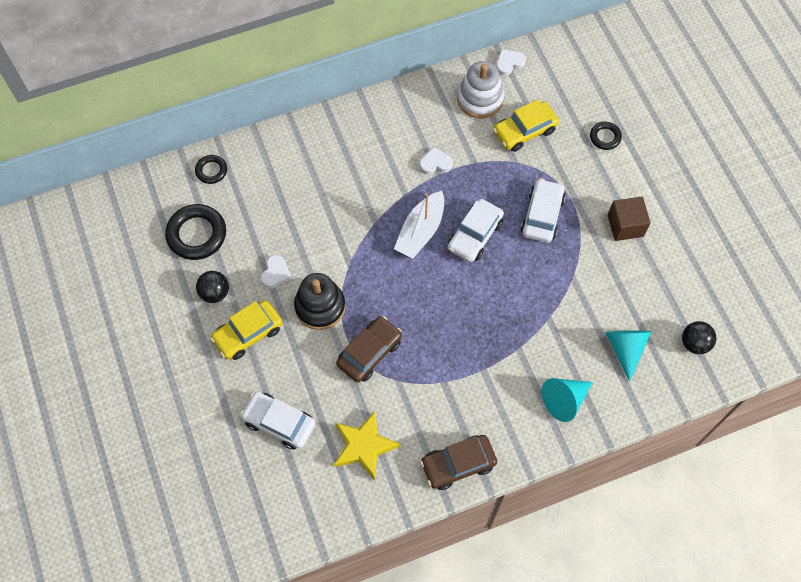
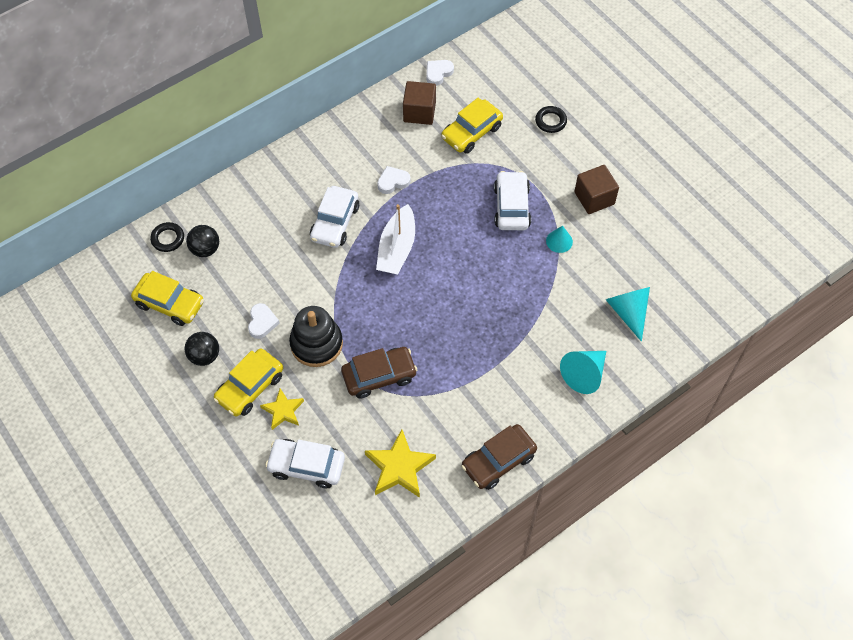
camera: 15 degrees left, 5 degrees down
black ring [165,204,226,260] -> yellow car [131,271,204,326]
brown car [336,316,402,383] -> brown car turned 45 degrees clockwise [341,347,417,399]
white car [448,199,504,262] -> white car moved to [310,186,359,248]
white stacking toy [457,61,504,119] -> brown cube [403,81,436,125]
black ball [682,321,716,355] -> black ball moved to [186,225,219,257]
none -> yellow star [260,388,304,430]
none -> turquoise cone [546,225,573,253]

